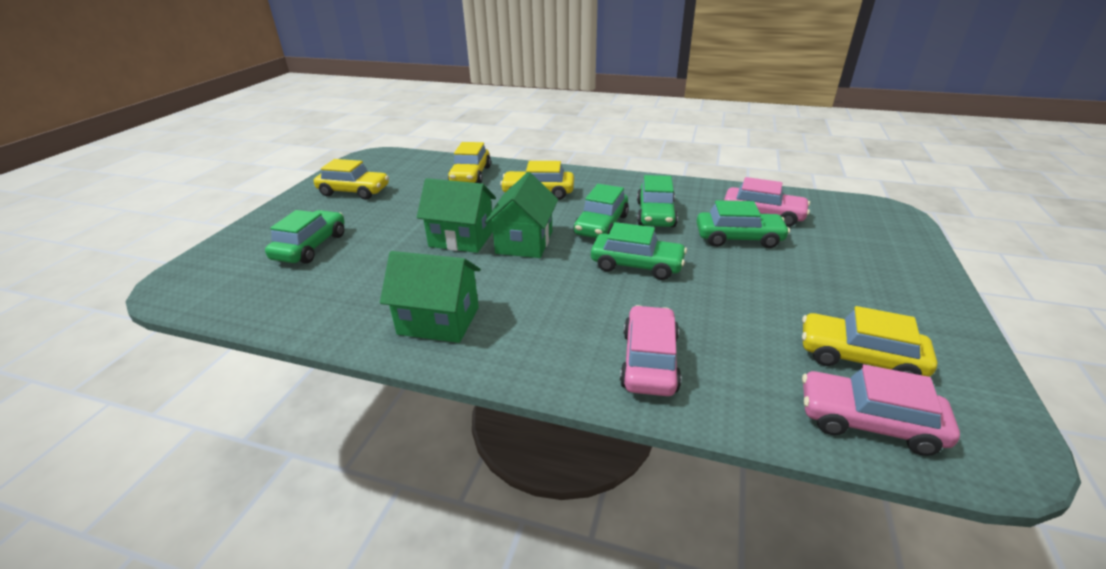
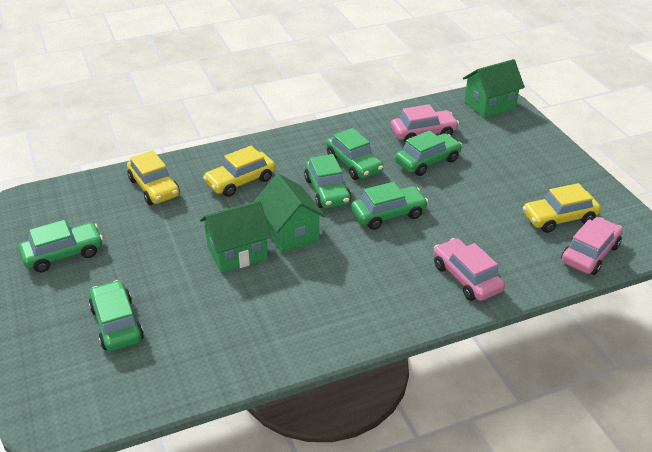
camera: 40 degrees left, 5 degrees up
yellow car [314,159,389,200] -> green car [19,220,103,273]
green house [380,251,481,343] -> green house moved to [463,59,525,118]
pink car [802,365,960,456] -> pink car turned 150 degrees clockwise [561,217,623,275]

